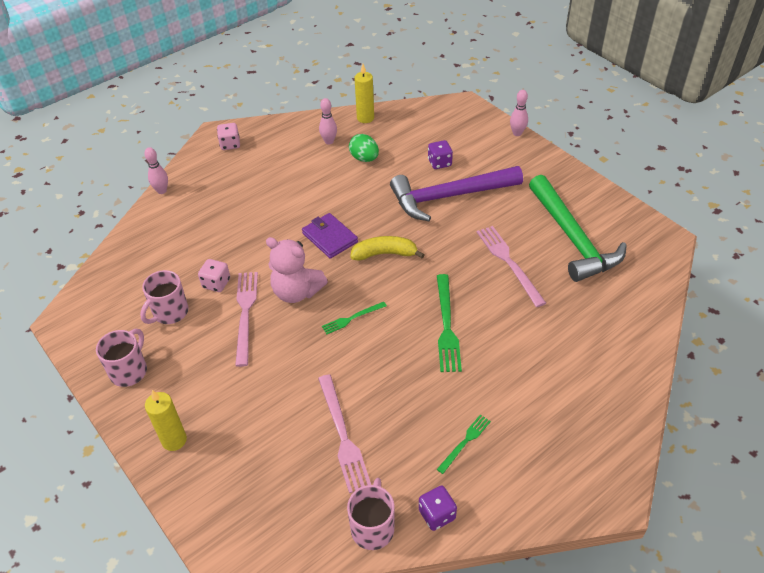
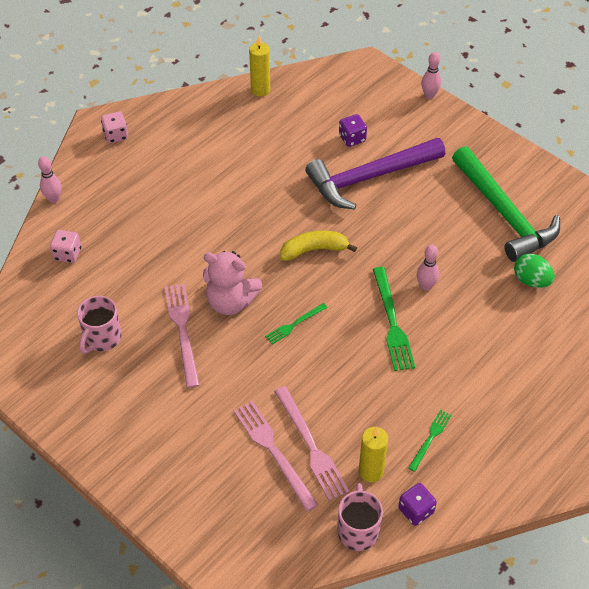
camera: 10 degrees left, 5 degrees up
pink mug [96,329,147,387] -> none
yellow candle [145,390,187,451] -> yellow candle moved to [359,427,388,482]
pink dice [198,259,230,292] -> pink dice moved to [50,230,81,263]
purple wallet [302,213,358,259] -> none
pink bowling pin [319,98,337,144] -> pink bowling pin moved to [417,245,439,291]
green egg [349,134,379,162] -> green egg moved to [514,254,555,288]
pink fork [477,226,546,307] -> pink fork moved to [234,401,318,512]

